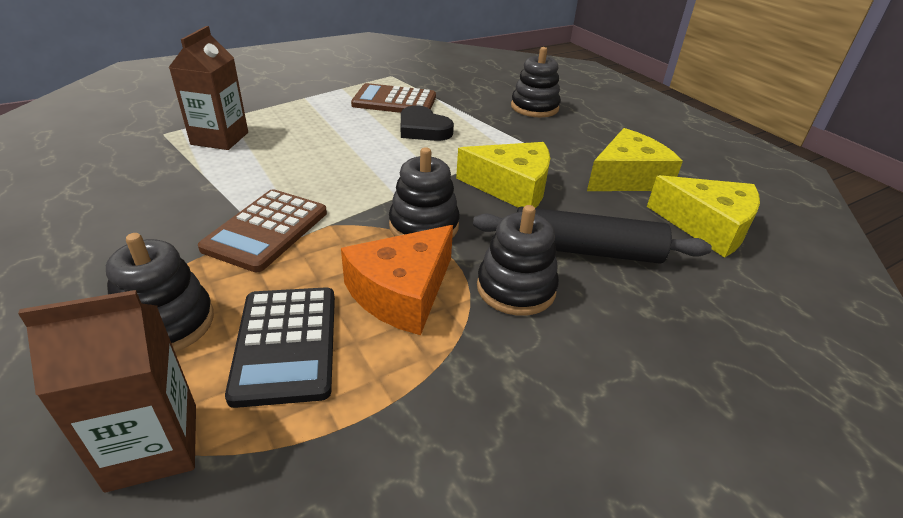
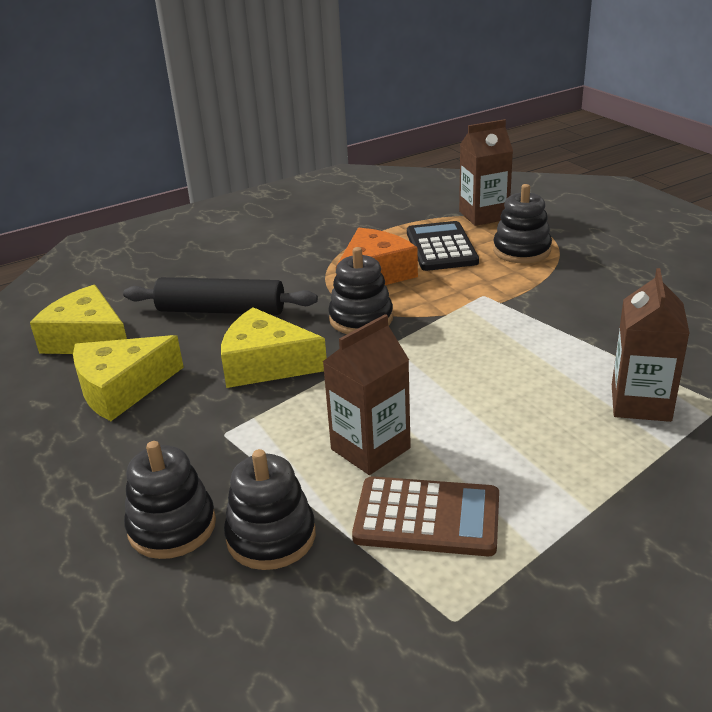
camera: 175 degrees left, 5 degrees down
brown calculator [198,189,327,272] -> none
black heart [401,105,454,141] -> brown carton [322,314,411,475]
black stacking toy [477,205,559,316] -> black stacking toy moved to [224,449,316,570]

